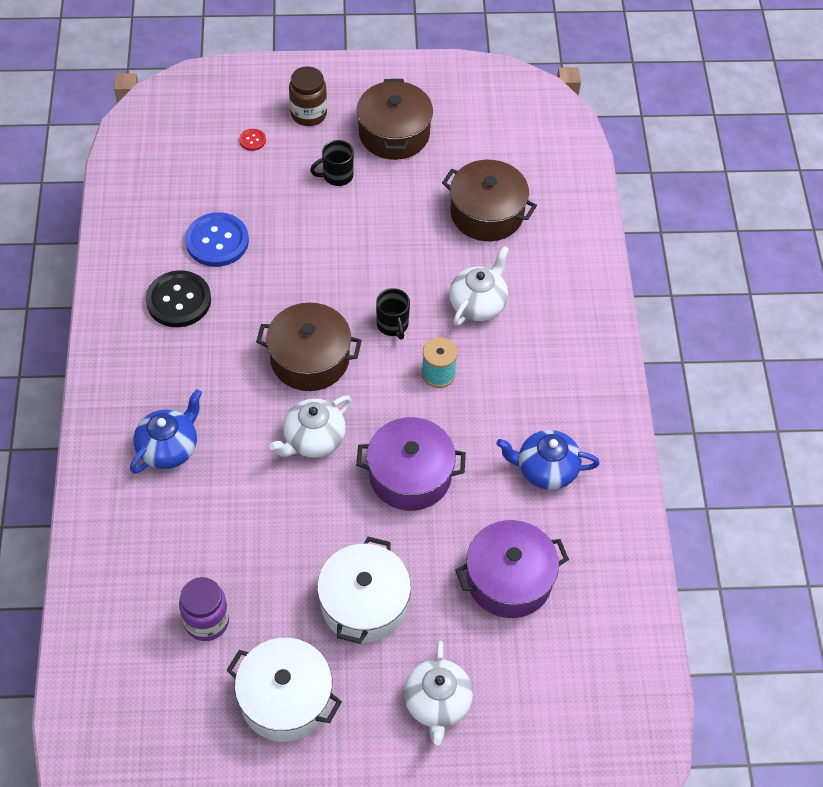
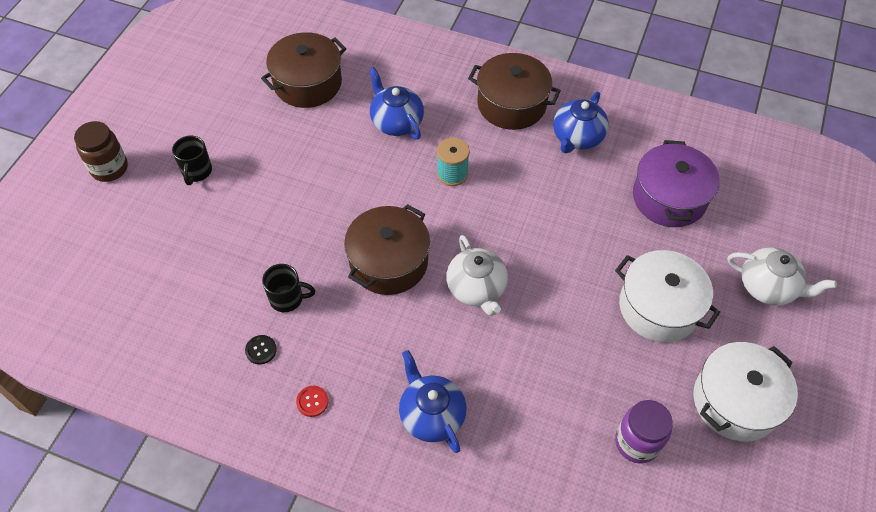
camera: 65 degrees left, 0 degrees up
black button [146,270,211,327] -> black button [245,335,277,364], size x0.44
blue button [185,212,249,267] -> none
red button [239,129,266,151] -> red button moved to [296,386,329,417]
purple pot [356,417,466,511] -> none
brown pot [357,79,433,160] -> brown pot moved to [468,53,561,130]
black mug [376,288,410,340] -> black mug moved to [262,264,315,312]
white teapot [449,246,509,326] -> blue teapot [369,67,424,140]

